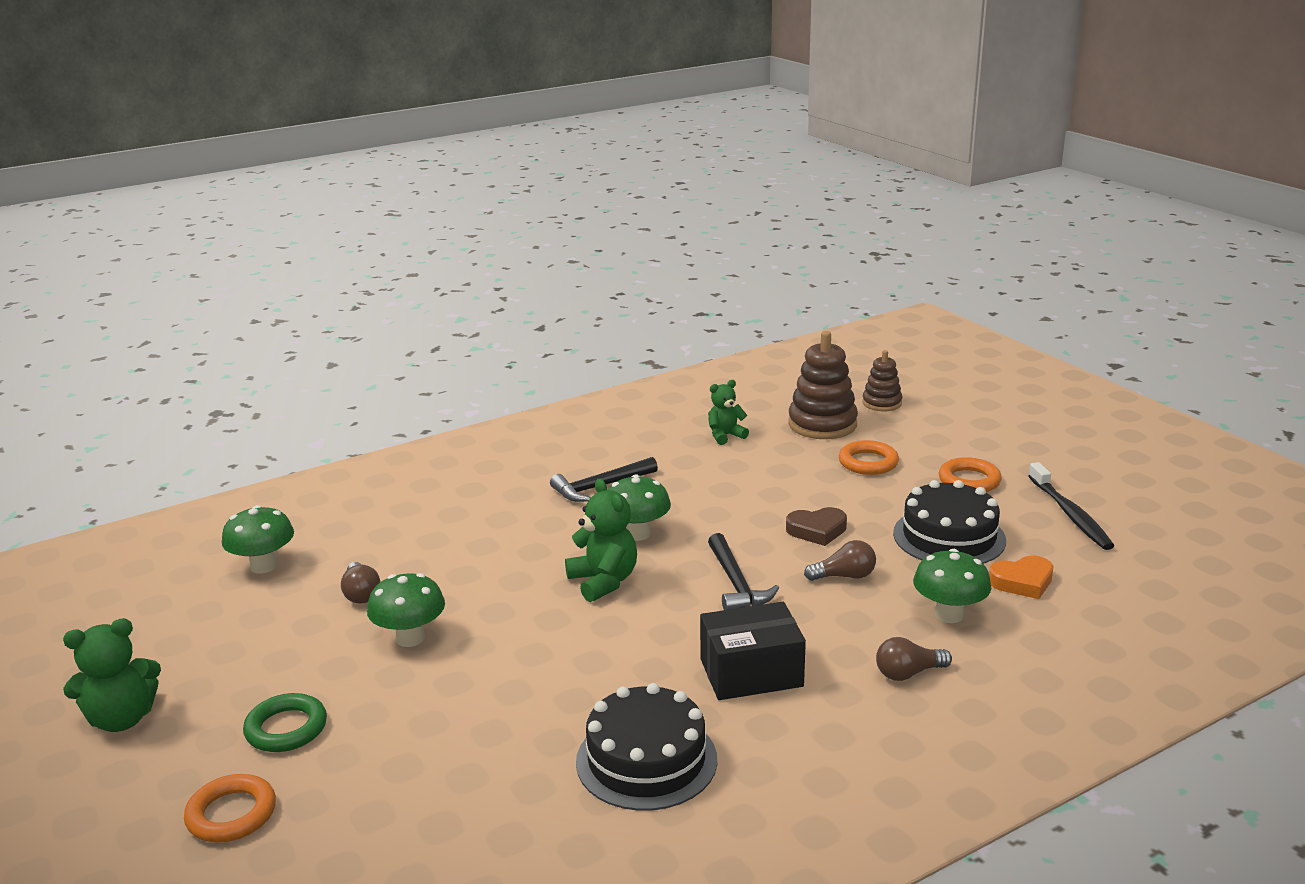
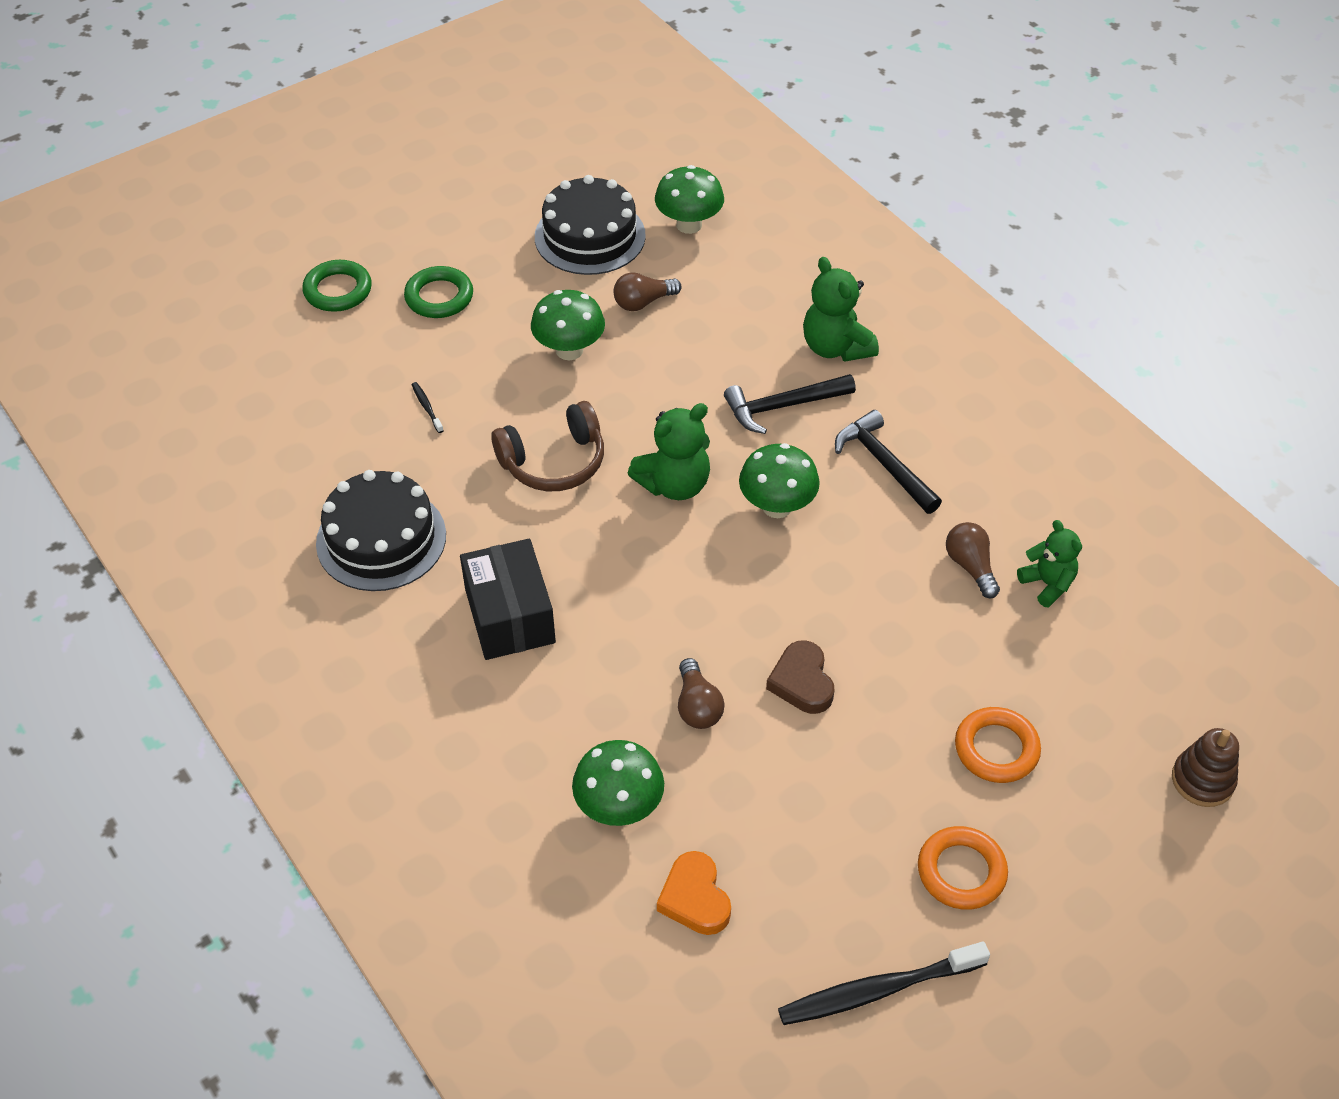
camera: 85 degrees right, 25 degrees up
green teddy bear [63,618,161,732] -> green teddy bear moved to [803,257,879,362]
orange ring [184,774,276,843] -> green ring [302,260,372,312]
black hammer [708,533,779,610] -> black hammer moved to [724,374,856,434]
brown stacking toy [788,331,858,439] -> none
brown light bulb [876,637,952,681] -> brown light bulb moved to [946,522,1000,598]
black cake [893,480,1006,564] -> black cake moved to [535,175,646,275]
none -> black toothbrush [412,382,444,433]
none -> brown headphones [491,401,604,491]

